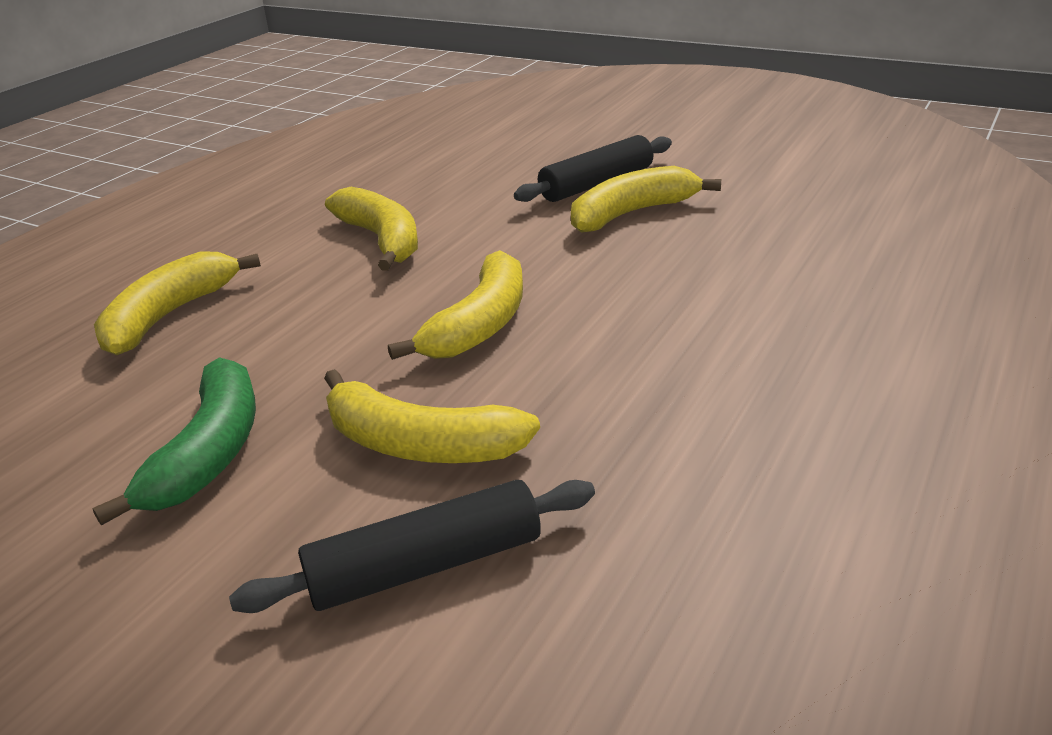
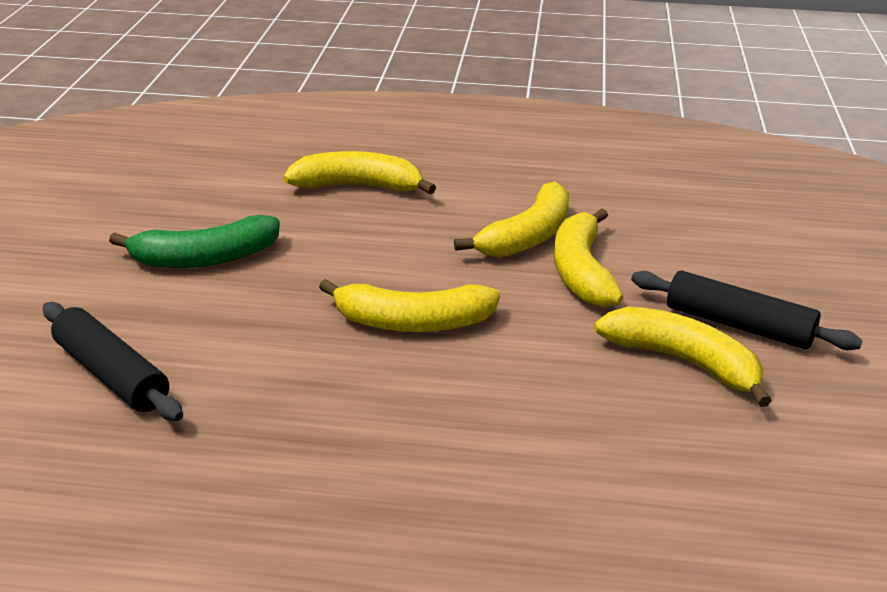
camera: 65 degrees right, 0 degrees up
yellow banana [324,369,540,463] -> yellow banana moved to [554,208,623,308]

